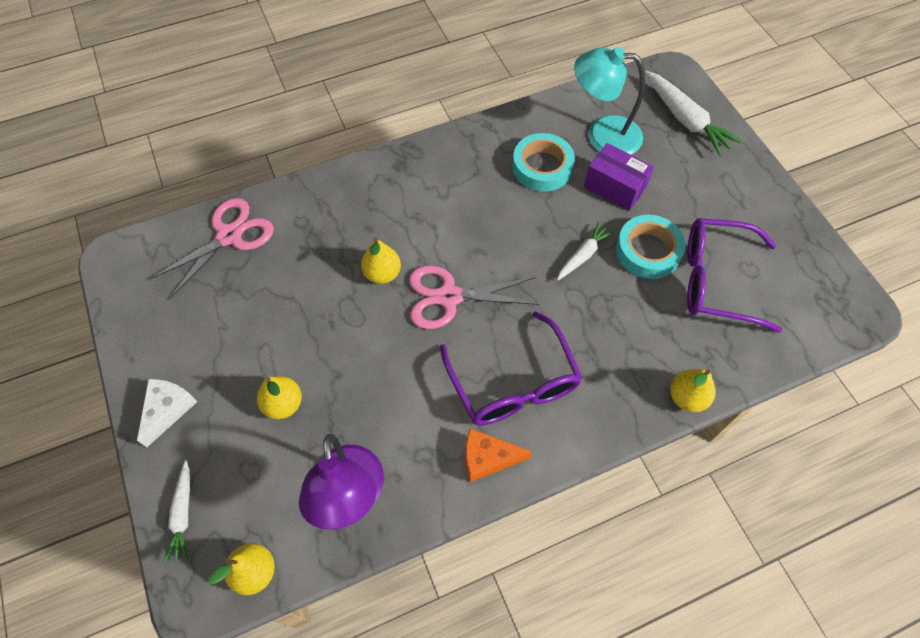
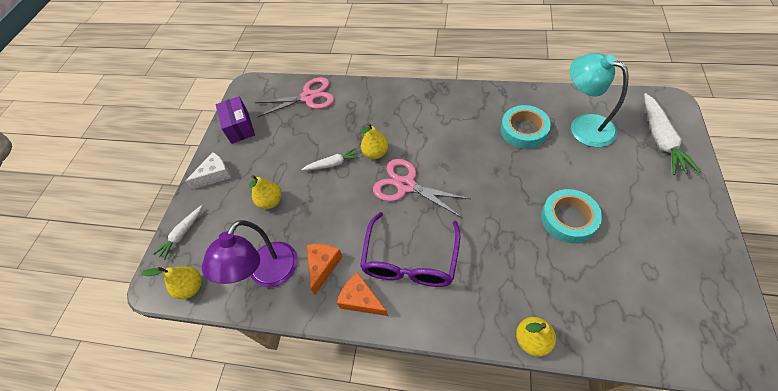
camera: 40 degrees right, 5 degrees down
white carrot [557,222,614,281] -> white carrot moved to [301,148,360,171]
purple box [584,143,654,211] -> purple box moved to [216,96,255,144]
purple glasses [687,218,782,333] -> none
none -> orange cheese [307,244,343,295]

